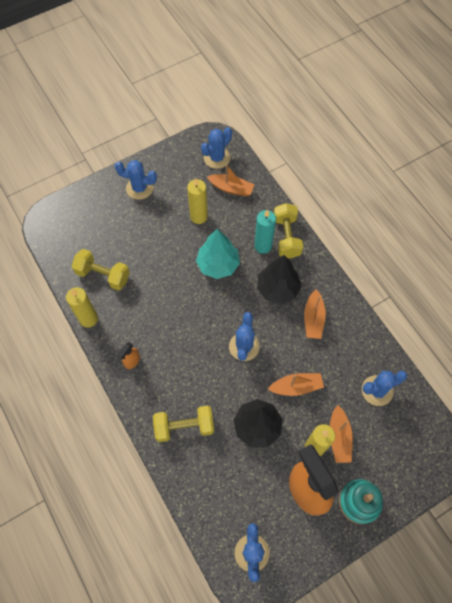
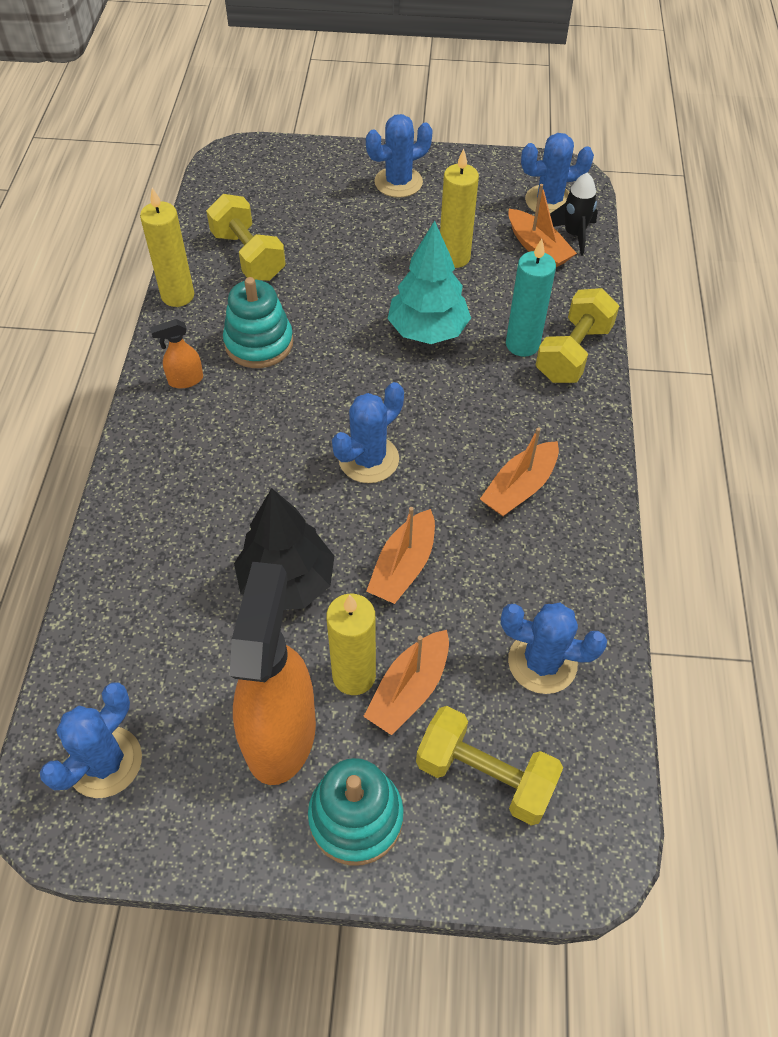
camera: 35 degrees right, 10 degrees down
blue cactus [115,160,157,200] -> blue cactus turned 75 degrees counterclockwise [366,114,433,198]
yellow dumbbell [153,406,214,442] -> yellow dumbbell moved to [416,706,563,826]
black tree [257,255,302,304] -> none
orange boat [268,373,324,396] -> orange boat turned 90 degrees clockwise [366,507,435,604]
none -> turquoise stacking toy [223,277,293,368]
none -> black rocket [550,172,598,256]

